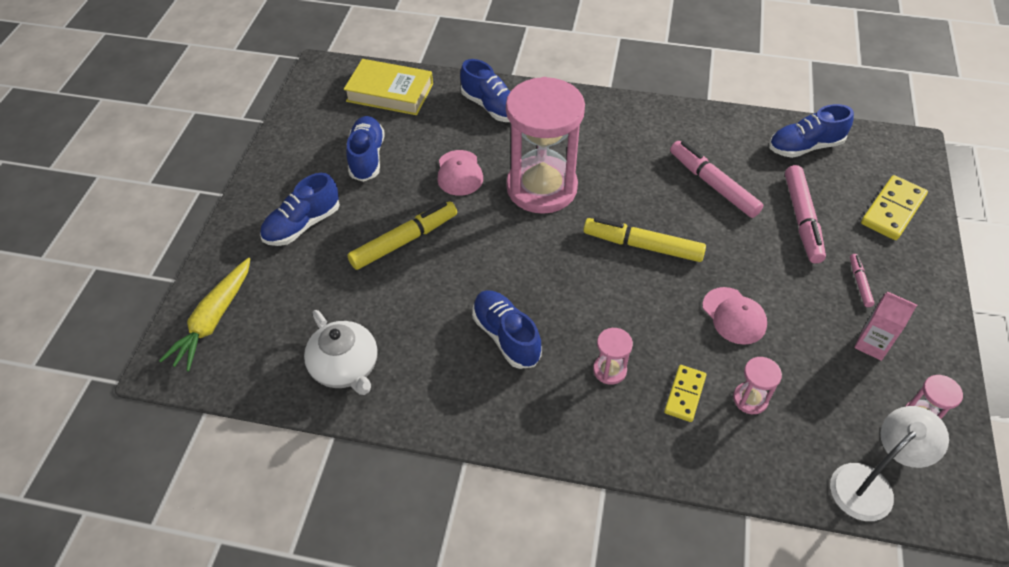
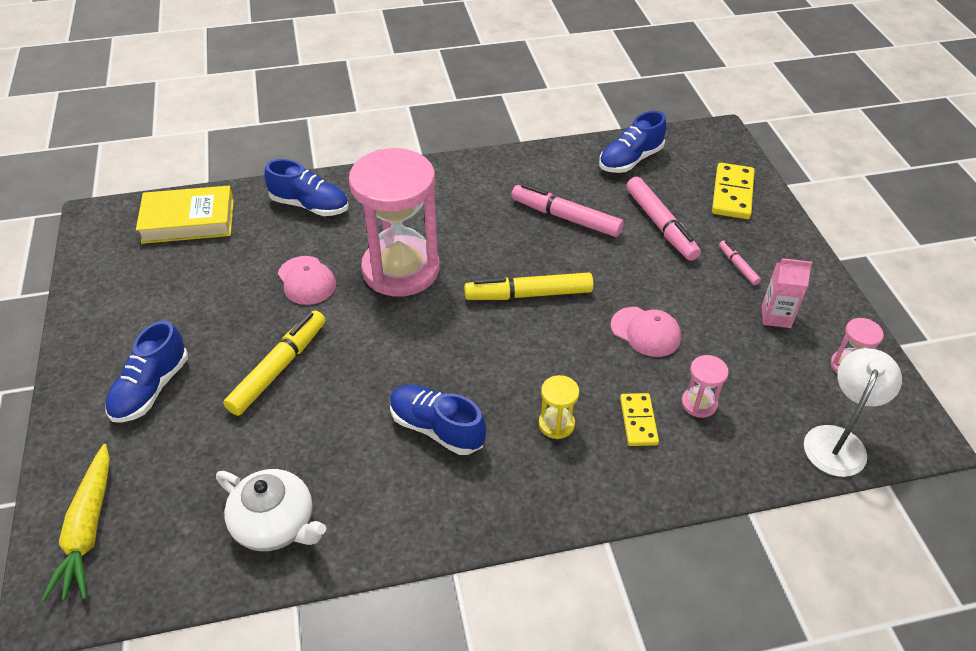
camera: 25 degrees left, 5 degrees down
blue shoe [346,116,385,182] -> none
pink hourglass [593,328,633,385] -> yellow hourglass [539,375,579,439]

